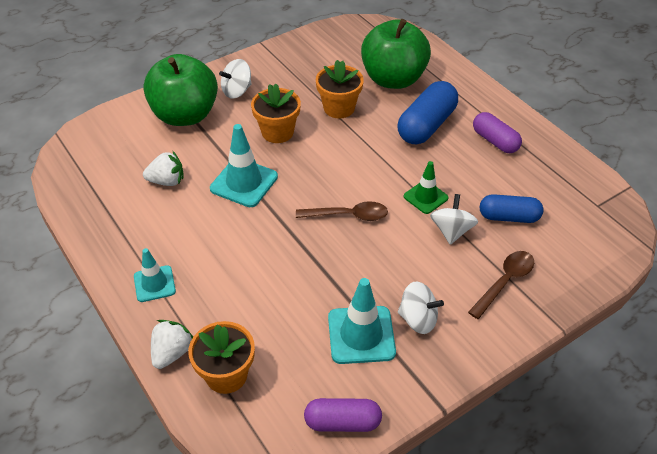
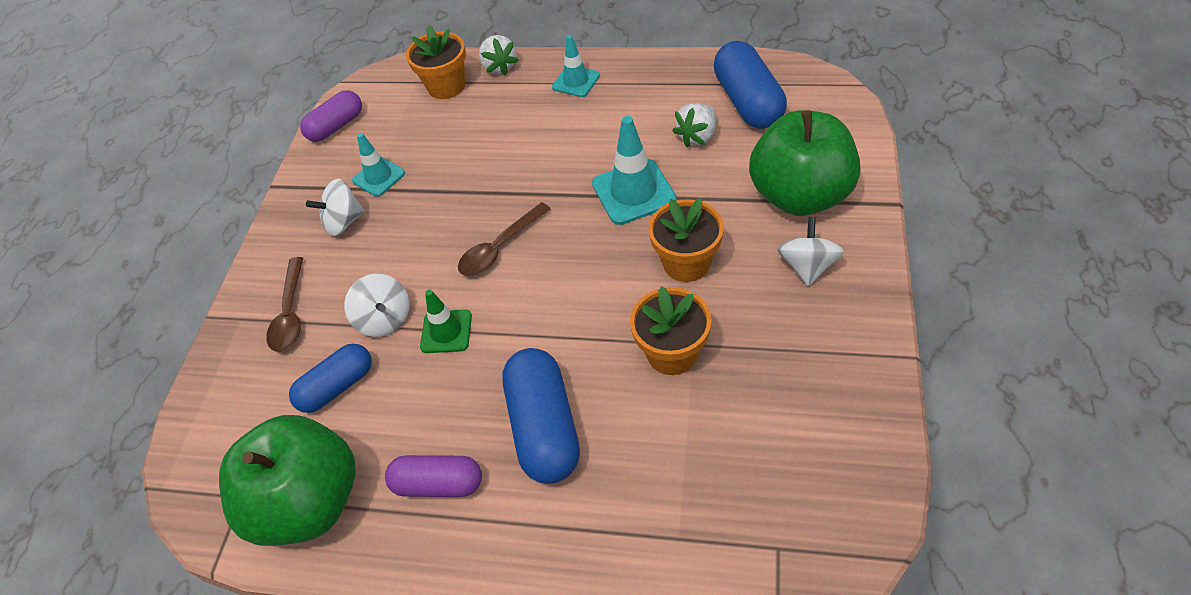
camera: 140 degrees right, 5 degrees up
turquoise traffic cone [328,278,396,364] -> turquoise traffic cone [352,133,405,197], size x0.63
green apple [361,19,431,89] -> green apple moved to [219,415,356,546]
none -> blue capsule [714,41,787,129]

